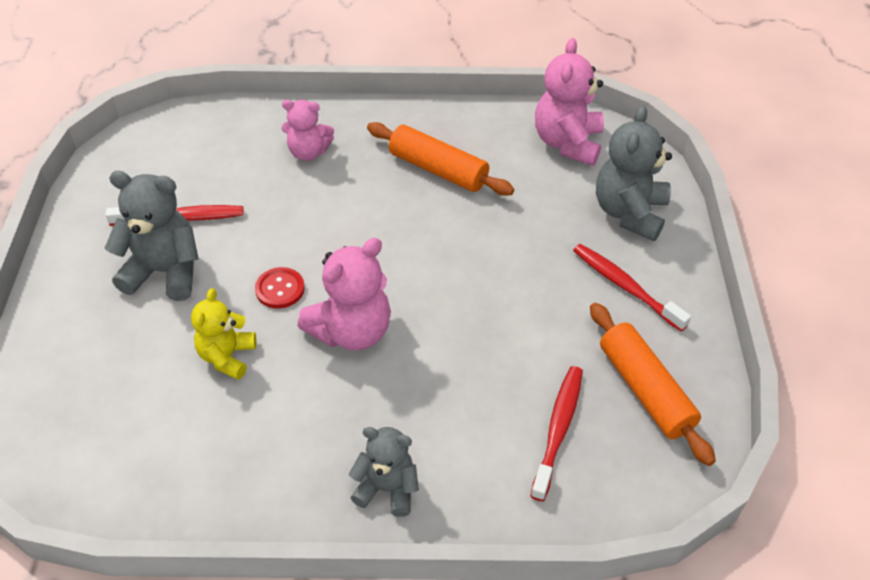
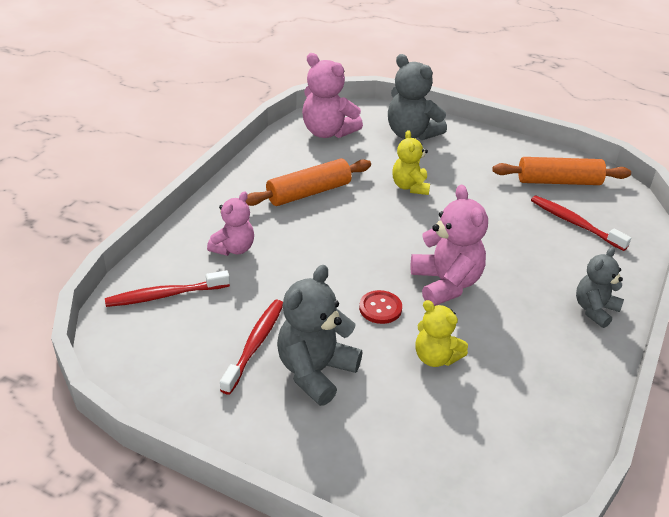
camera: 65 degrees left, 10 degrees down
red toothbrush [573,244,691,331] -> red toothbrush moved to [105,270,230,307]
none -> yellow teddy bear [392,130,430,195]

